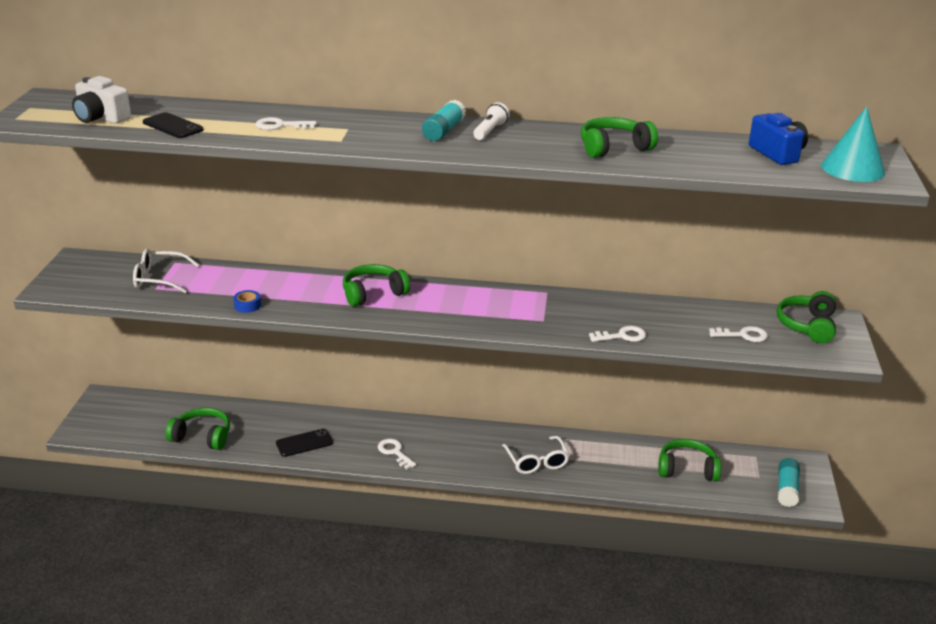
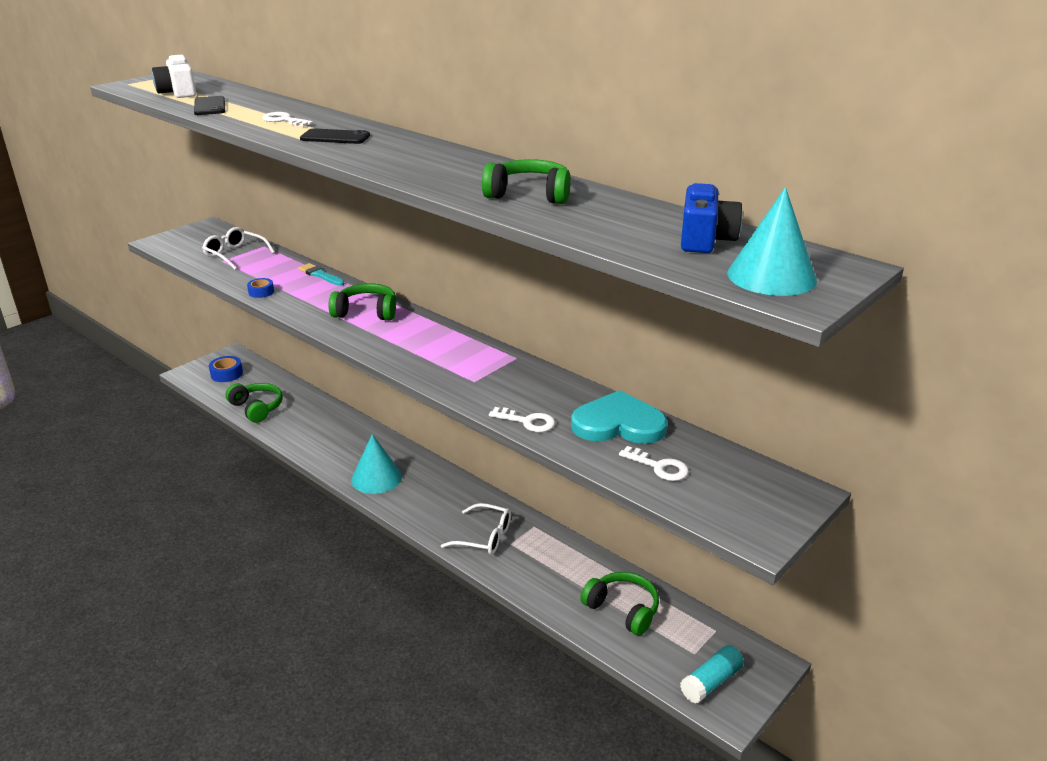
camera: 35 degrees right, 0 degrees up
black phone [276,428,333,457] -> black phone moved to [300,128,370,144]
white key [378,439,416,470] -> turquoise cone [351,434,402,494]
turquoise glue stick [422,100,466,141] -> none
white flashlight [473,102,510,140] -> none
white glasses [502,436,570,474] -> white glasses turned 90 degrees counterclockwise [441,503,511,555]
green headphones [777,291,836,343] -> none
none -> blue tape [209,356,243,382]
none -> turquoise brush [298,263,344,286]
none -> turquoise heart [571,390,668,444]

